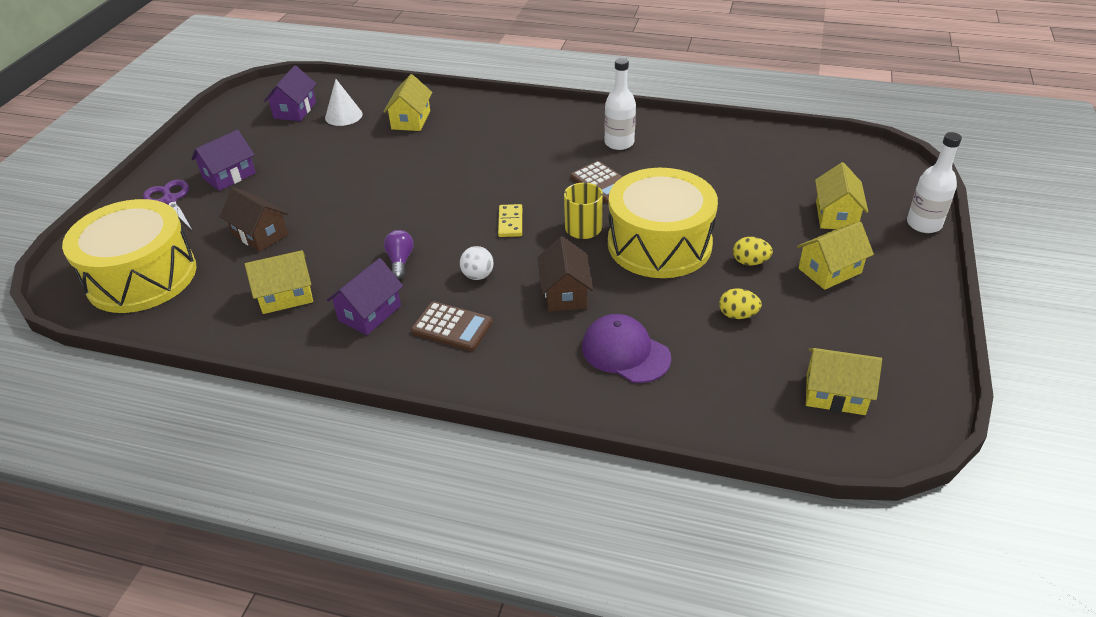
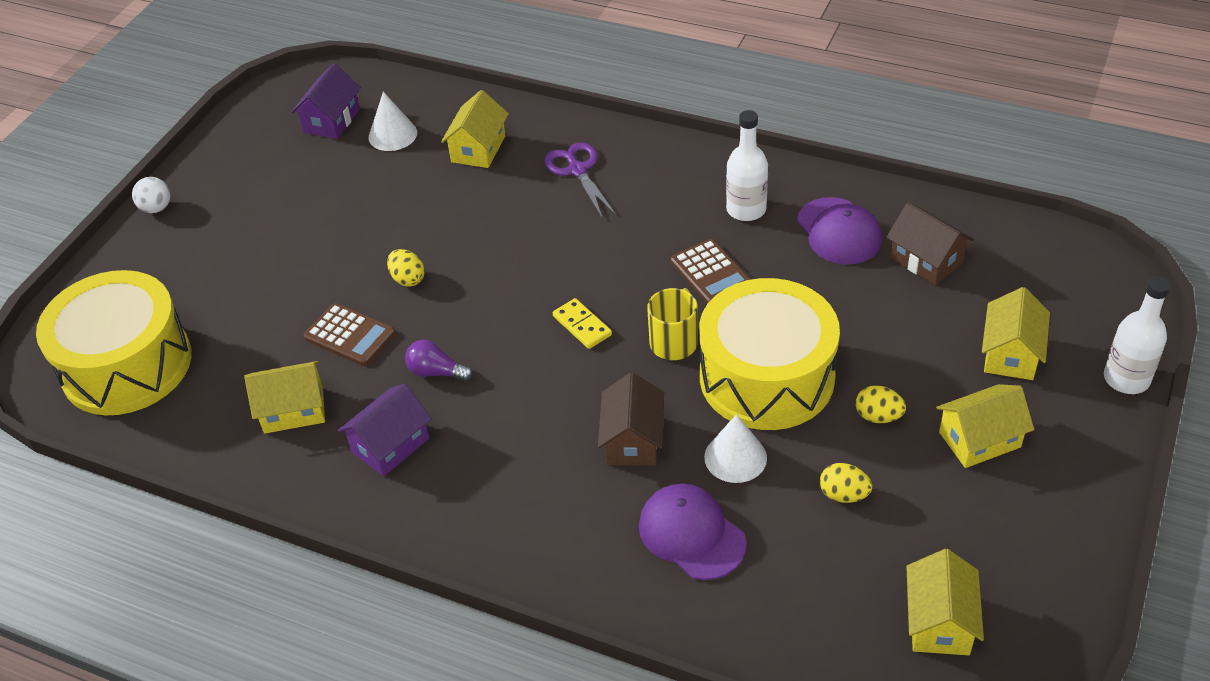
camera: 10 degrees right, 5 degrees up
purple scissors [143,180,192,230] -> purple scissors moved to [544,142,616,217]
purple house [192,130,256,191] -> none
brown house [220,188,288,252] -> brown house moved to [886,202,974,285]
purple light bulb [384,230,414,279] -> purple light bulb turned 75 degrees counterclockwise [405,340,473,382]
brown calculator [411,301,493,351] -> brown calculator moved to [304,303,395,366]
white ball [460,246,494,280] -> white ball moved to [132,177,170,213]
yellow domino [498,204,522,237] -> yellow domino turned 45 degrees counterclockwise [553,298,612,349]
yellow house [806,348,882,415] -> yellow house turned 75 degrees clockwise [906,549,984,655]
none -> yellow egg [387,249,425,287]
none -> white cone [704,414,767,483]
none -> purple cap [797,197,882,265]

